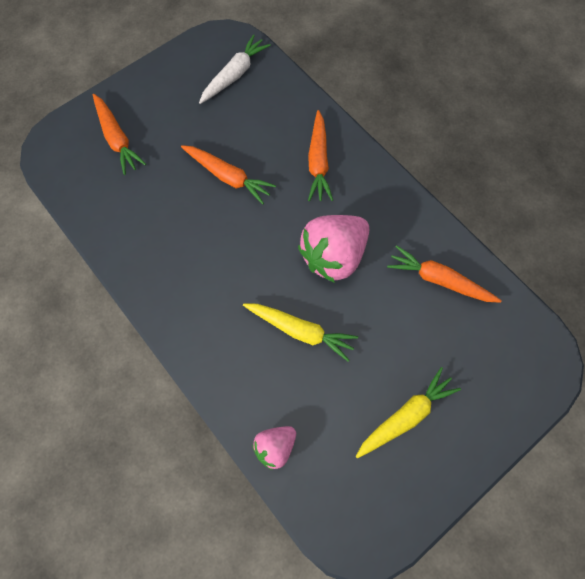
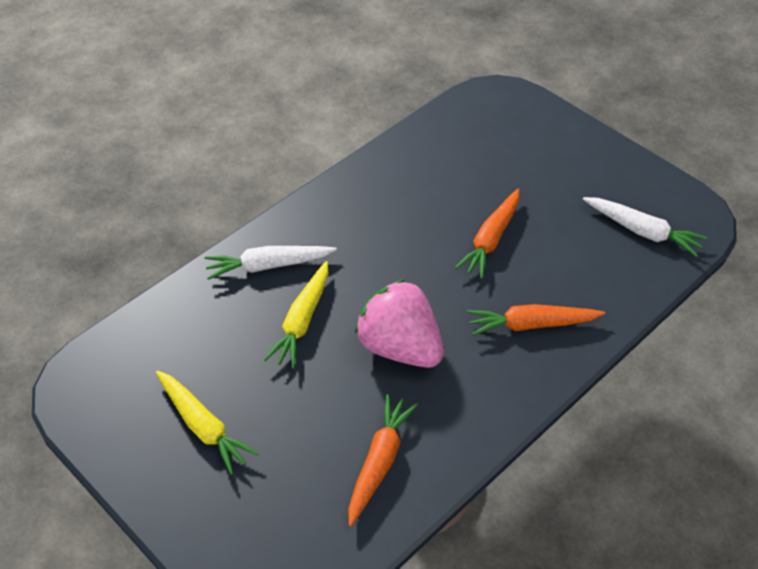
camera: 85 degrees right, 20 degrees down
orange carrot [93,94,146,175] -> none
pink strawberry [253,426,296,470] -> none
none -> white carrot [204,246,337,280]

